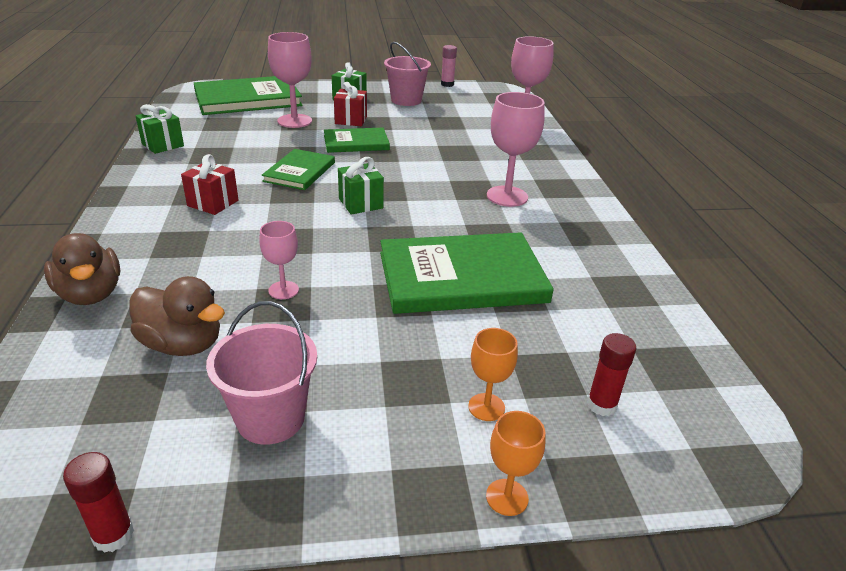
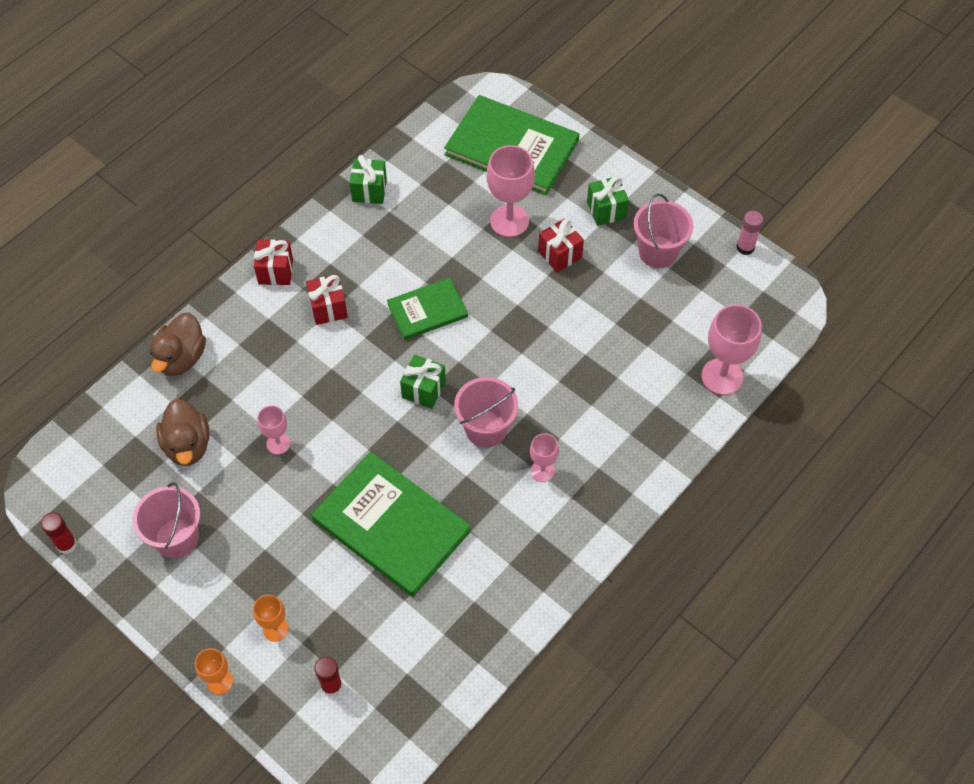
camera: 50 degrees right, 25 degrees up
green book [324,128,390,153] -> none
pink goblet [487,92,545,207] -> pink goblet [530,433,559,482], size x0.56
none -> red gift [254,240,293,285]
none -> pink bucket [454,377,518,448]

